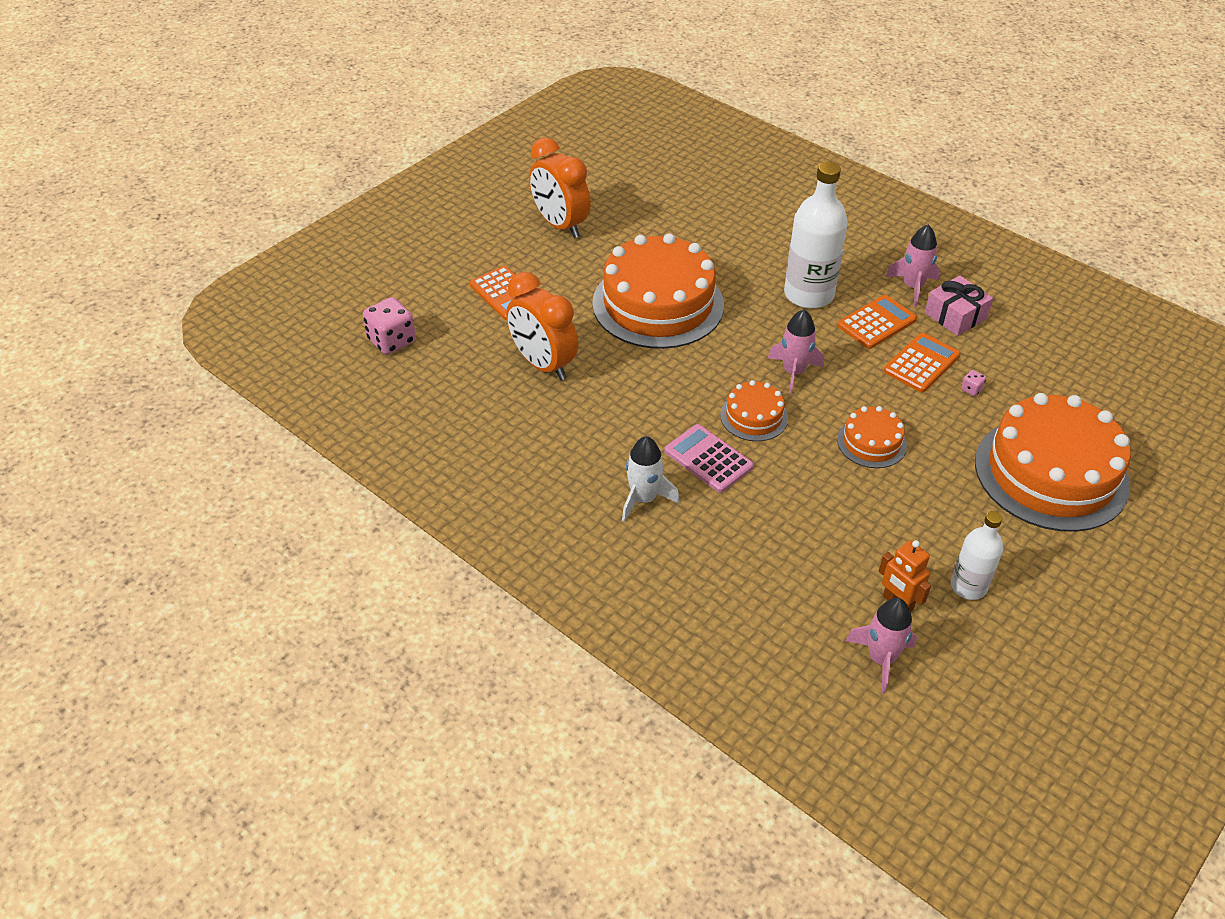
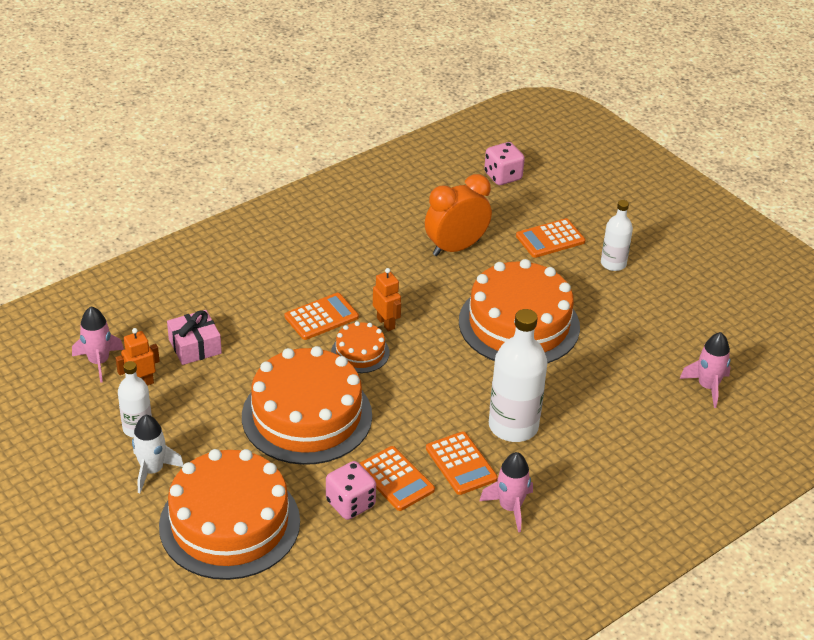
camera: 100 degrees right, 5 degrees down
orange clock [529,137,591,238] -> none
white rocket [622,436,679,522] -> white rocket moved to [132,415,184,493]
pink calculator [664,424,754,493] -> orange calculator [284,293,359,340]
pink rocket [768,309,824,395] -> pink rocket moved to [679,332,731,408]
orange cake [837,406,907,468] -> orange cake [242,346,372,465], size x2.13
pink gift [925,275,993,336] -> pink gift moved to [167,310,222,365]
pink dice [961,370,986,396] -> pink dice [326,461,376,520], size x2.25
none -> orange robot [373,268,401,331]
none -> white bottle [601,200,633,271]

